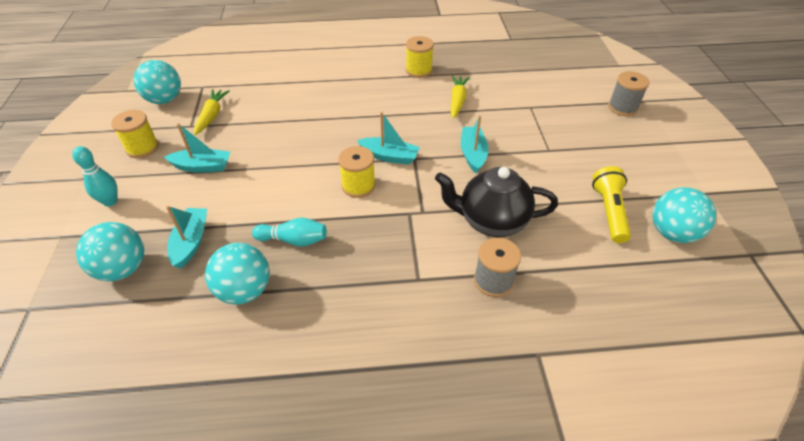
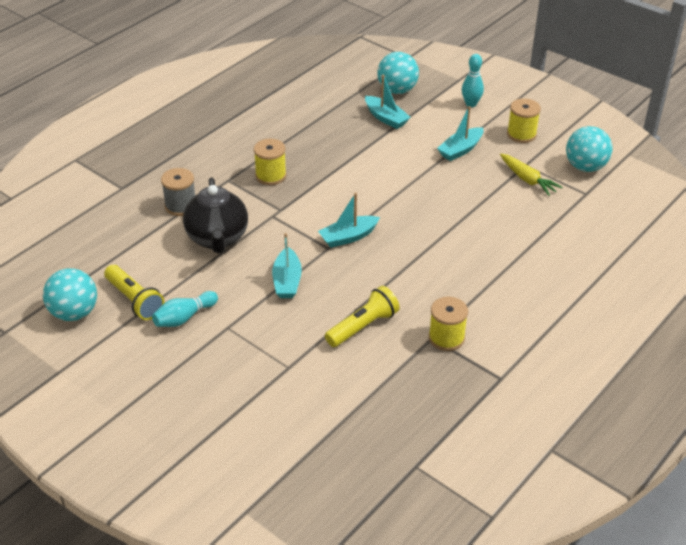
camera: 135 degrees right, 5 degrees down
turquoise ball [205,243,269,305] -> none
turquoise bowling pin [252,218,327,247] -> turquoise bowling pin moved to [152,291,218,327]
yellow spool [338,146,376,198] -> yellow spool moved to [254,139,286,185]
black teapot [435,167,558,237] -> black teapot turned 120 degrees clockwise [183,178,248,253]
yellow carrot [451,75,470,119] -> yellow flashlight [325,286,400,347]
turquoise boat [461,115,489,173] -> turquoise boat turned 45 degrees clockwise [272,233,302,298]
grey spool [608,71,650,116] -> none

